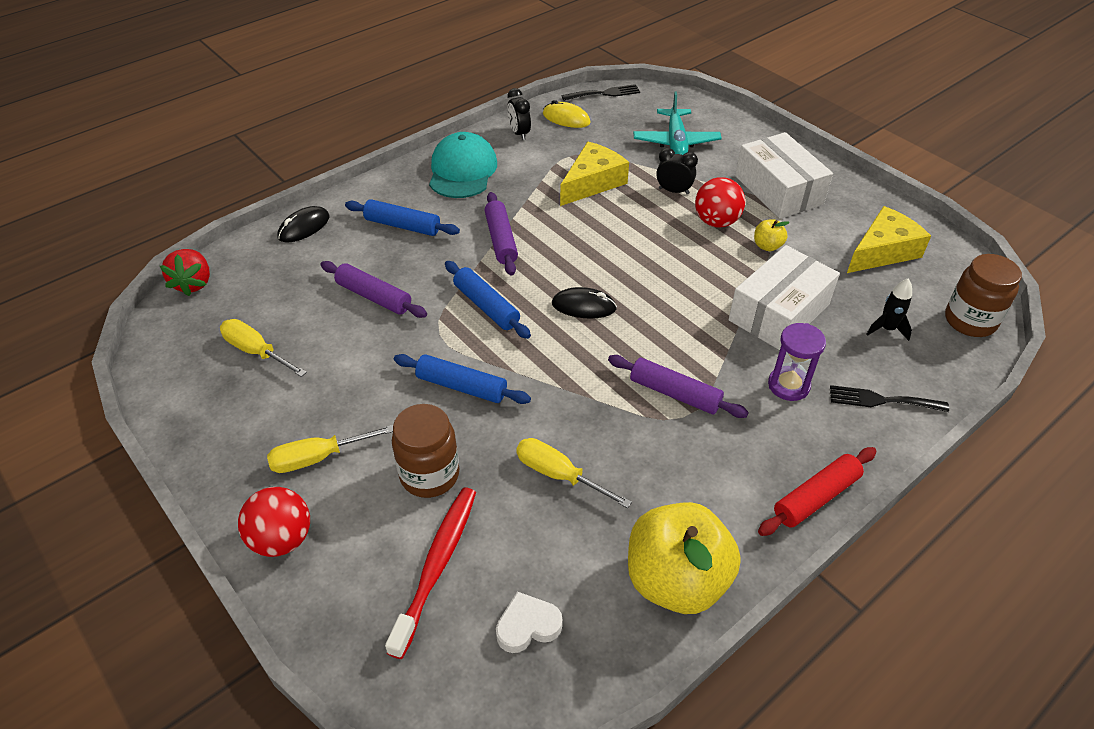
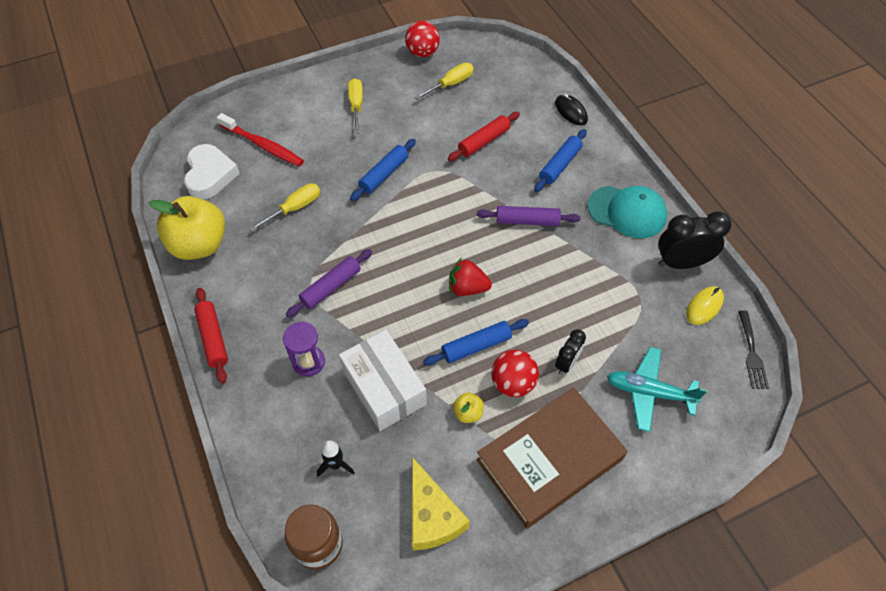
camera: 105 degrees right, 10 degrees up
red strawberry [160,249,210,296] -> red strawberry moved to [449,258,492,296]
red ball [238,487,310,557] -> red ball moved to [405,21,440,57]
purple rolling pin [321,261,427,318] -> red rolling pin [448,112,520,161]
brown jar [392,404,459,498] -> none
blue rolling pin [445,261,531,339] -> blue rolling pin moved to [423,319,529,366]
white heart [496,591,563,653] -> white heart [184,144,240,199], size x1.70
black clock [507,88,531,140] -> black clock [658,212,732,269], size x1.73
black mouse [552,287,617,319] -> none
yellow cheese [560,142,629,206] -> none
white box [735,132,833,219] -> brown book [476,388,628,529]
black fork [830,385,949,412] -> none

